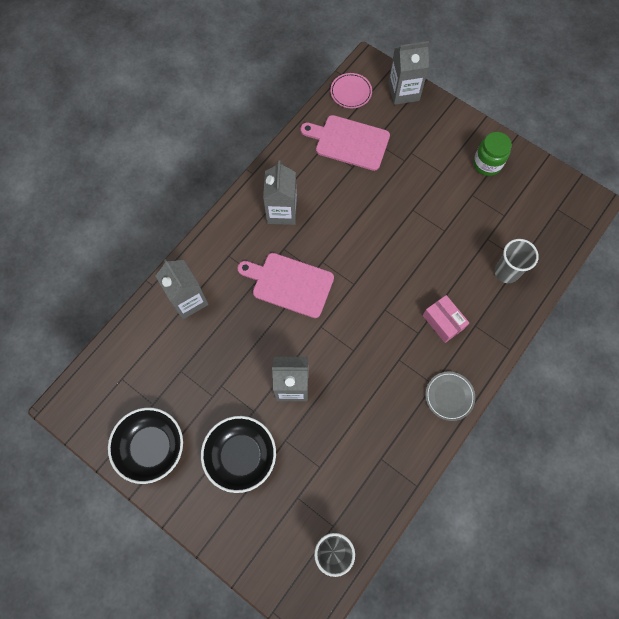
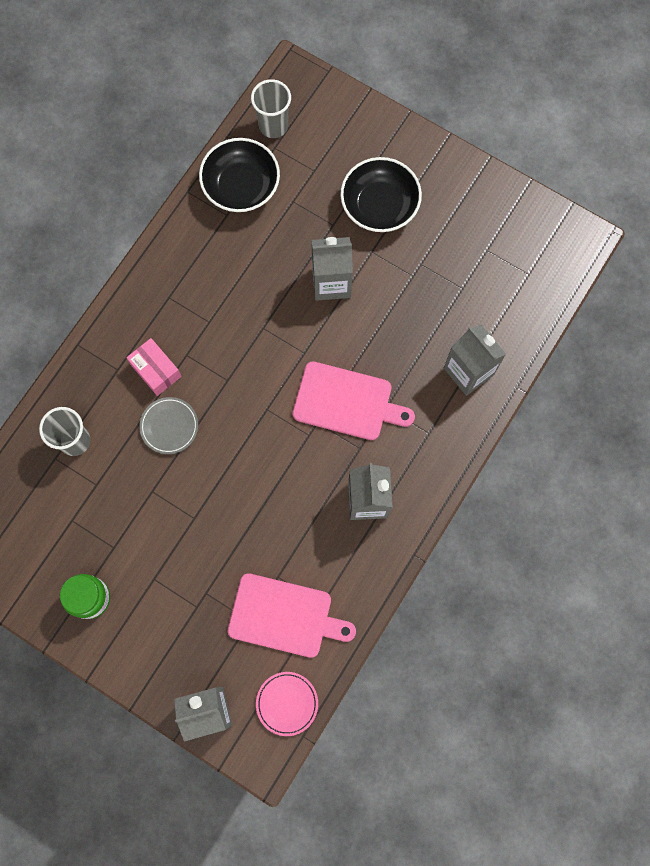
camera: 175 degrees right, 5 degrees up
black bowl [108,408,183,484] -> black bowl moved to [199,138,280,212]
grey plate [425,372,475,421] -> grey plate moved to [139,397,198,454]

